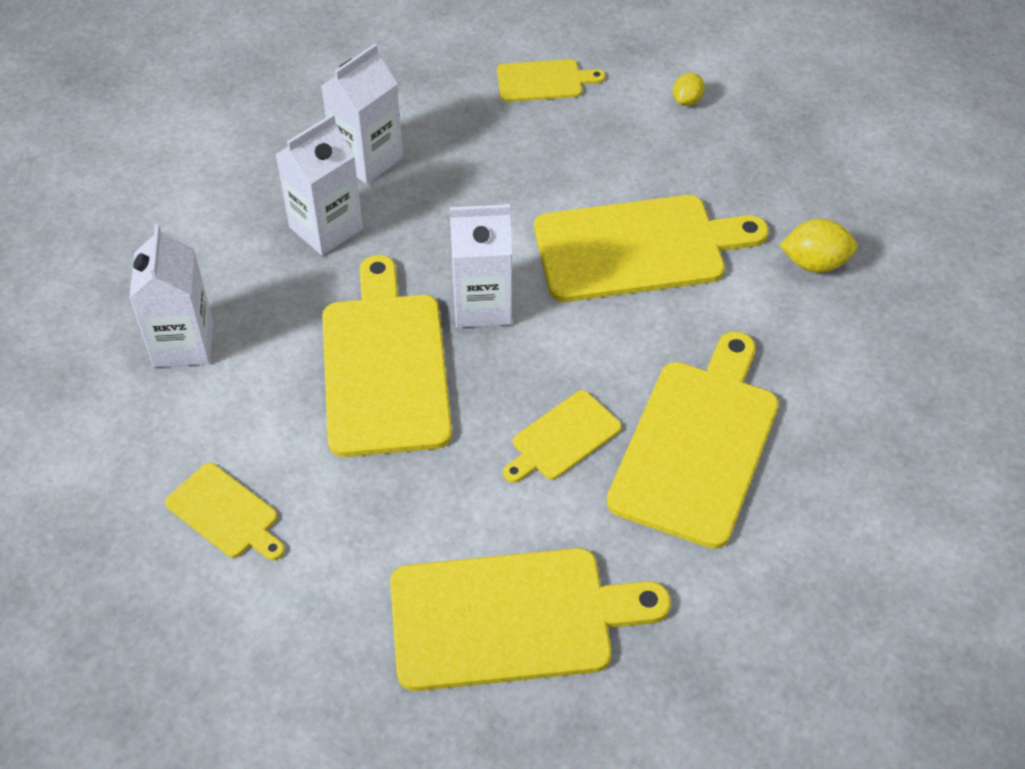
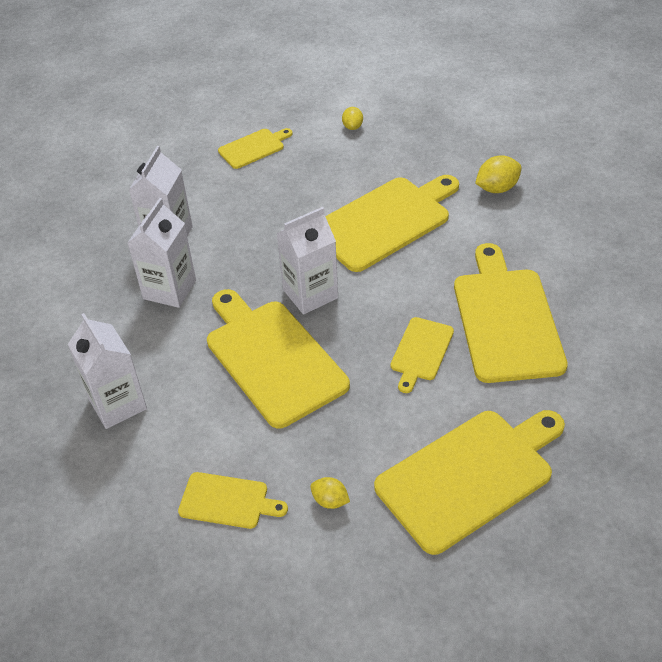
camera: 25 degrees left, 5 degrees down
none -> yellow lemon [310,477,350,509]

